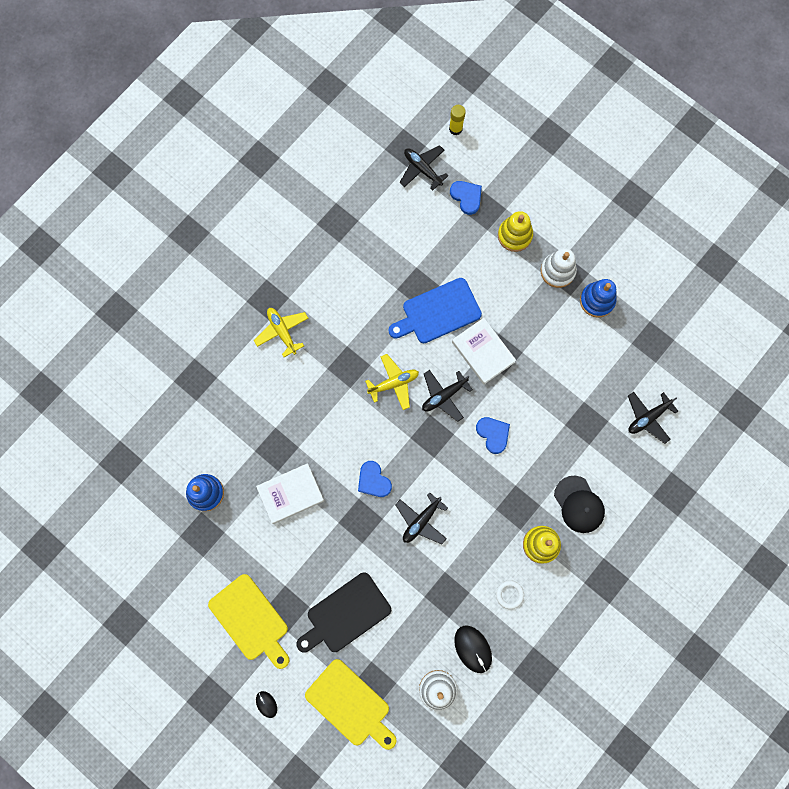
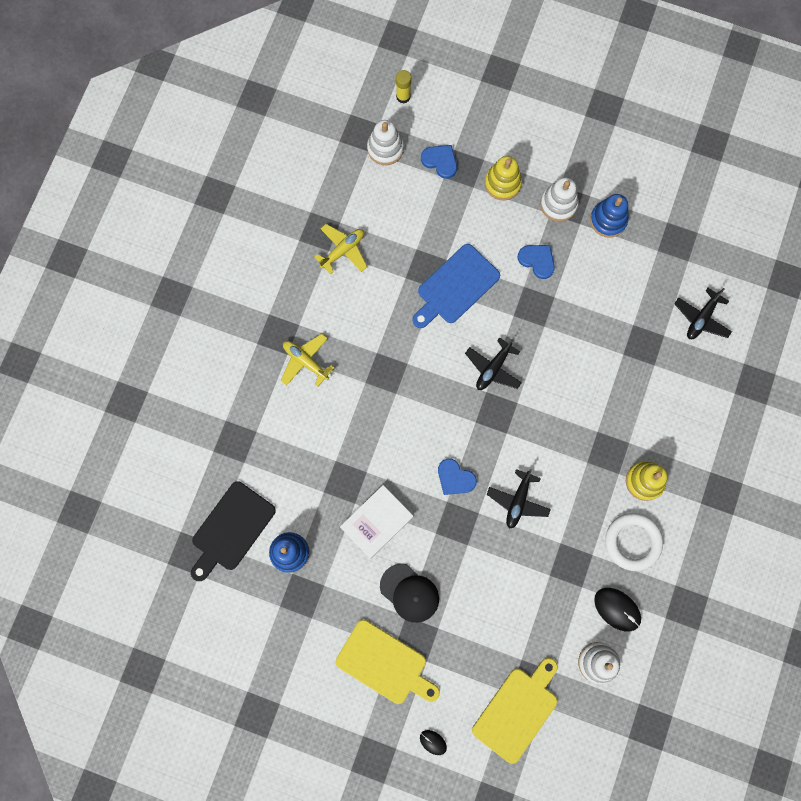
camera: 20 degrees left, 0 degrees up
black cutting board [296,572,391,653] -> black cutting board moved to [191,481,276,581]
yellow cutting board [305,659,396,750] -> yellow cutting board turned 75 degrees counterclockwise [472,658,558,764]
yellow plane [365,354,419,410] -> yellow plane moved to [314,224,367,274]
black plane [400,145,449,191] -> white stacking toy [367,120,404,165]
white book [452,318,516,384] -> none
blue heart [476,417,510,454] -> blue heart moved to [518,245,555,279]
white ring [496,580,524,609] -> white ring [605,513,663,571], size x1.93
black cap [554,476,605,533] -> black cap moved to [380,563,439,623]

